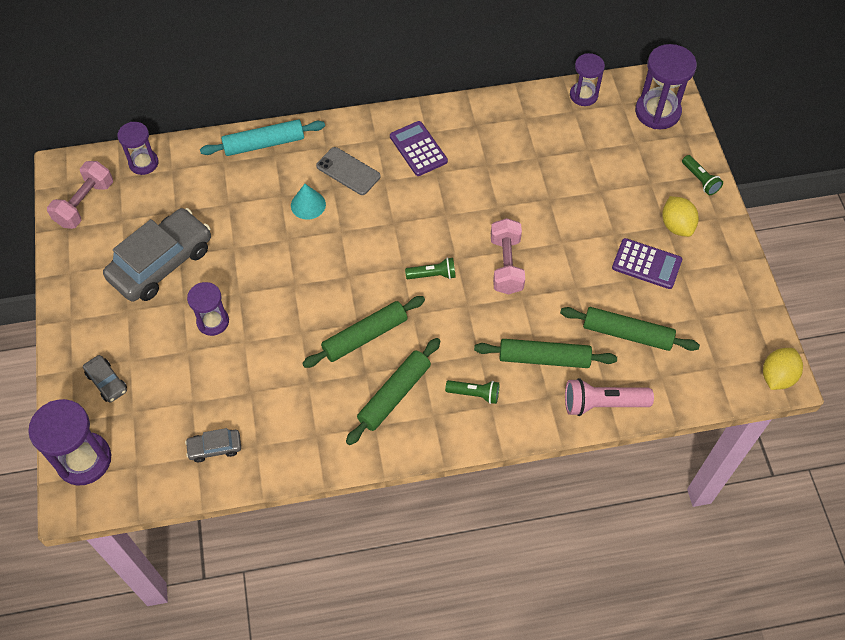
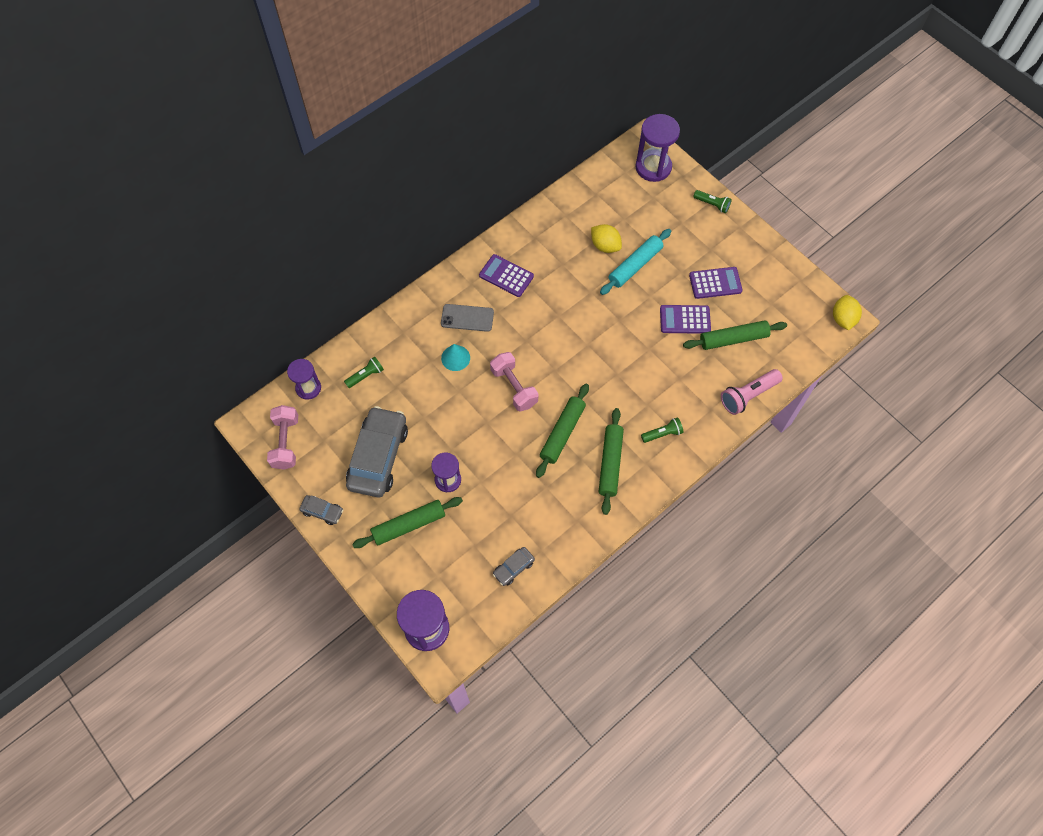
camera: 30 degrees left, 5 degrees up
grey car [83,355,127,403] -> grey car moved to [299,495,343,525]
turquoise rolling pin [200,120,325,156] -> turquoise rolling pin moved to [600,229,671,295]
green flashlight [405,258,456,279] -> green flashlight moved to [344,356,384,388]
green rolling pin [474,339,617,368] -> green rolling pin moved to [352,497,463,548]
pink dumbbell [491,218,525,294] -> pink dumbbell moved to [490,352,539,411]
purple hourglass [570,53,605,106] -> none
yellow lemon [662,196,699,237] -> yellow lemon moved to [591,224,622,253]
none -> purple calculator [660,305,711,334]

